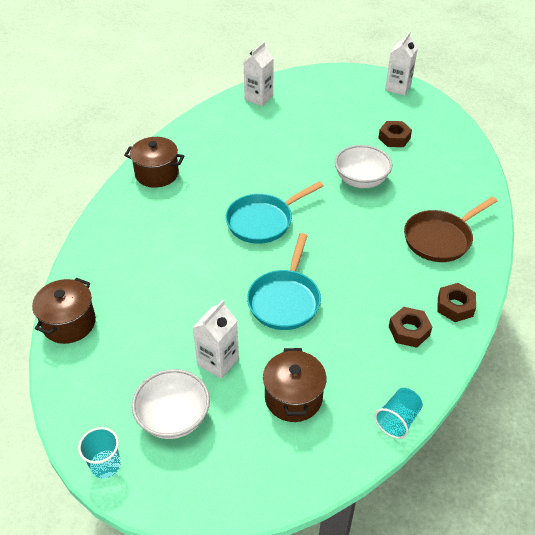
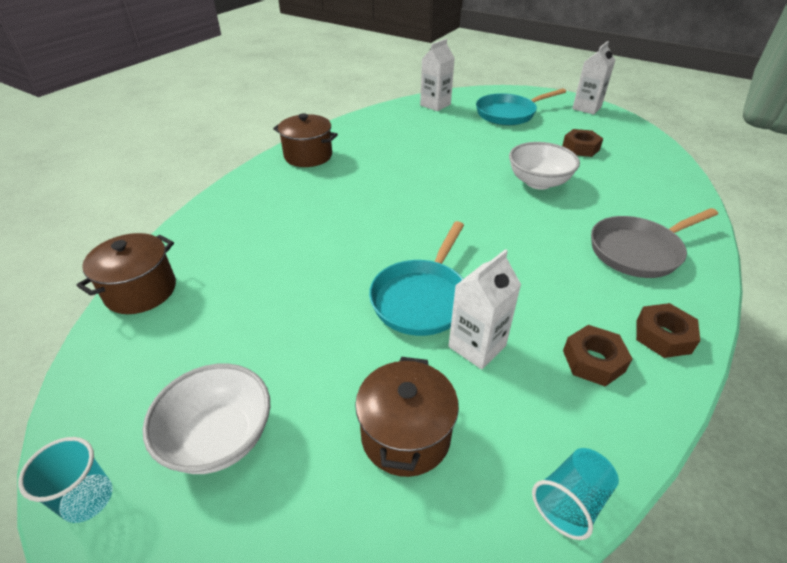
camera: 10 degrees right, 5 degrees down
white carton [192,300,239,379] -> white carton moved to [449,249,521,369]
turquoise pan [225,181,324,244] -> turquoise pan moved to [476,88,566,125]
brown pan [404,196,497,262] -> grey pan [591,208,718,278]

